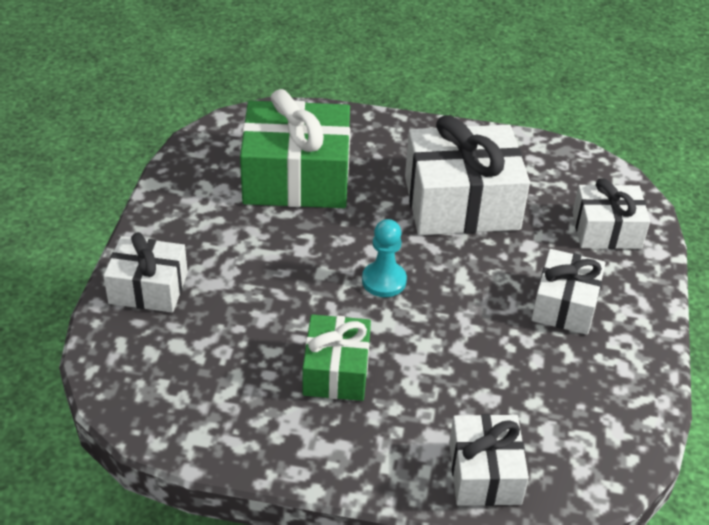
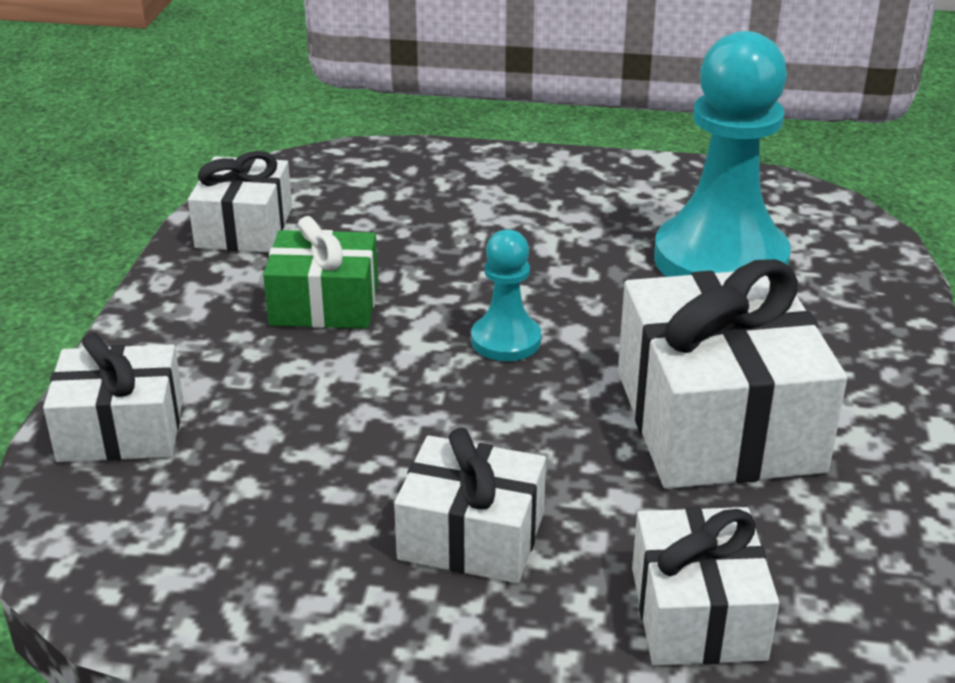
camera: 90 degrees right, 10 degrees down
white gift [103,232,188,312] -> white gift moved to [188,151,292,253]
green gift [240,89,350,208] -> turquoise pawn [654,31,791,277]

